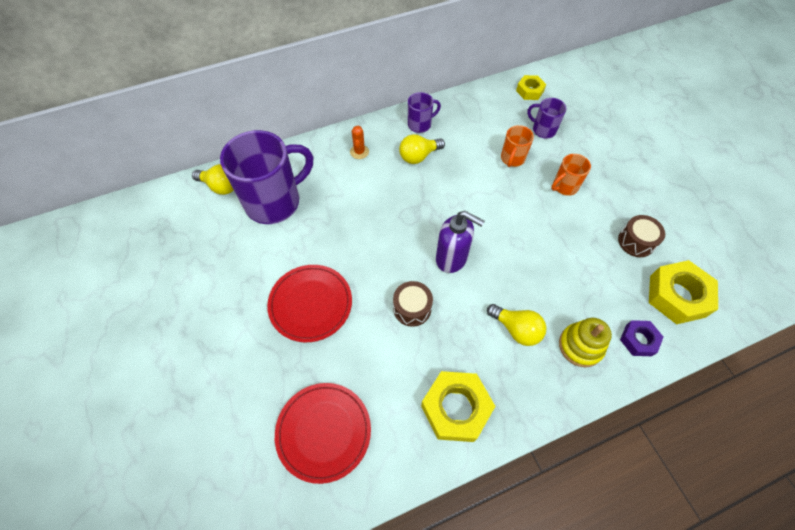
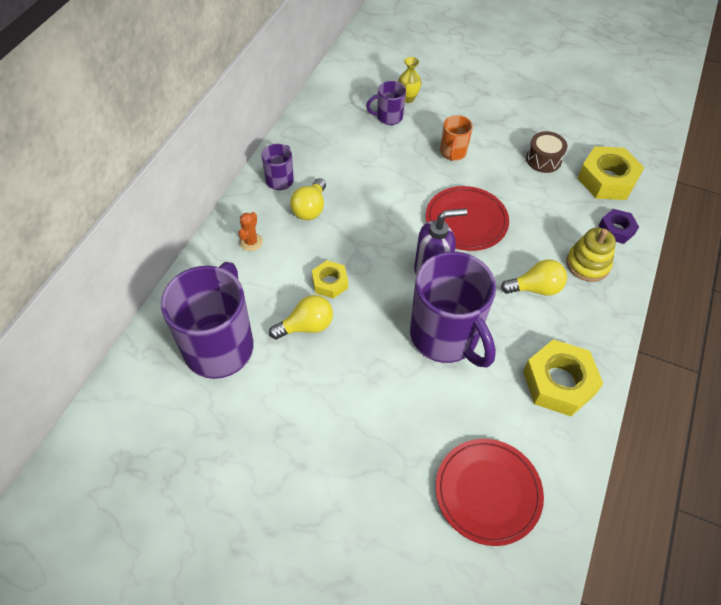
camera: 45 degrees left, 5 degrees down
yellow light bulb [192,164,234,195] -> yellow light bulb moved to [269,295,333,340]
red plate [267,265,352,342] -> red plate moved to [426,186,509,251]
orange cactus [350,126,369,159] -> orange cactus turned 60 degrees clockwise [238,212,263,251]
brown drum [393,281,433,327] -> purple mug [410,252,496,367]
orange mug [501,125,534,167] -> none
yellow nut [516,75,546,100] -> yellow nut moved to [312,260,348,299]
none -> yellow vase [398,57,421,103]

